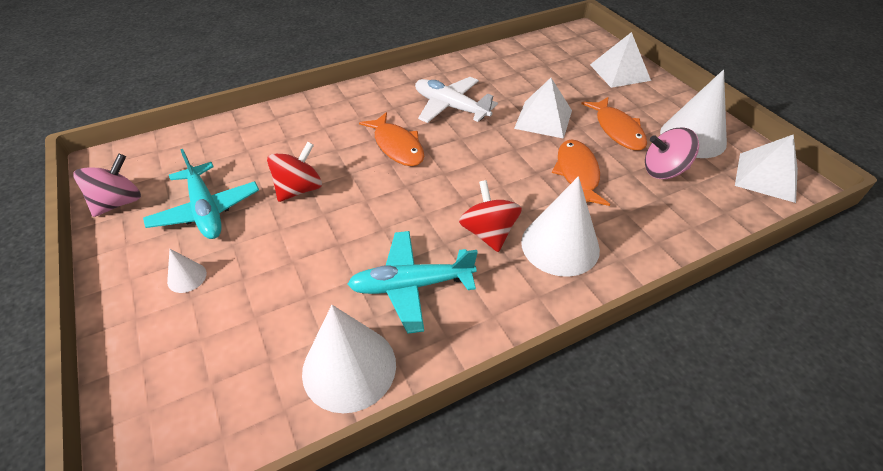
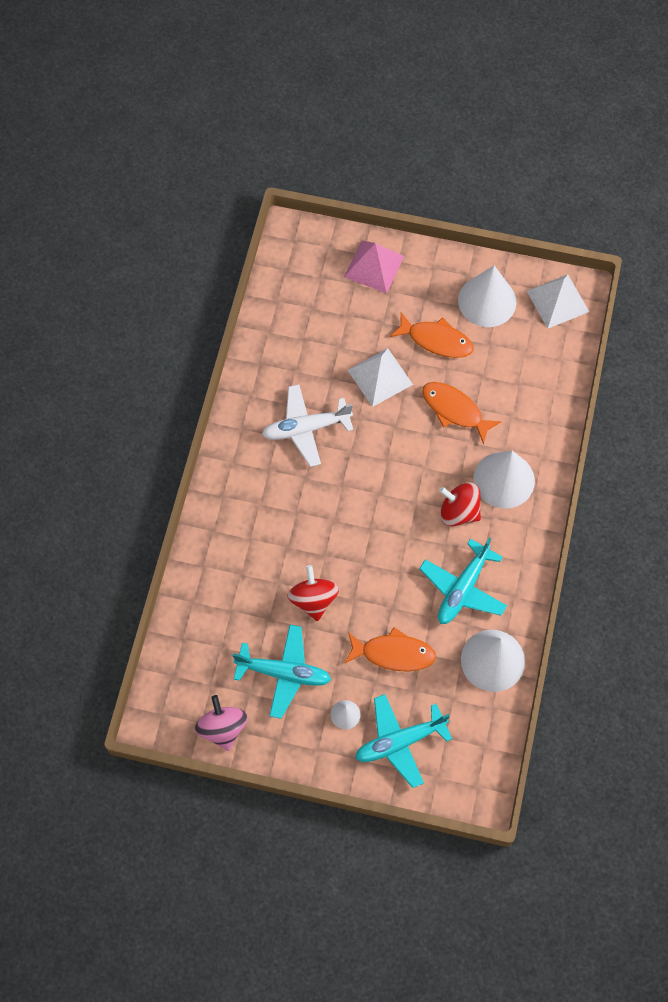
camera: 50 degrees left, 20 degrees up
orange fish [359,112,424,166] -> orange fish moved to [344,627,436,672]
white pyramid [590,32,651,88] -> pink pyramid [344,240,404,293]
pink spinning top [645,128,699,179] -> none
none -> turquoise plane [355,694,452,788]

